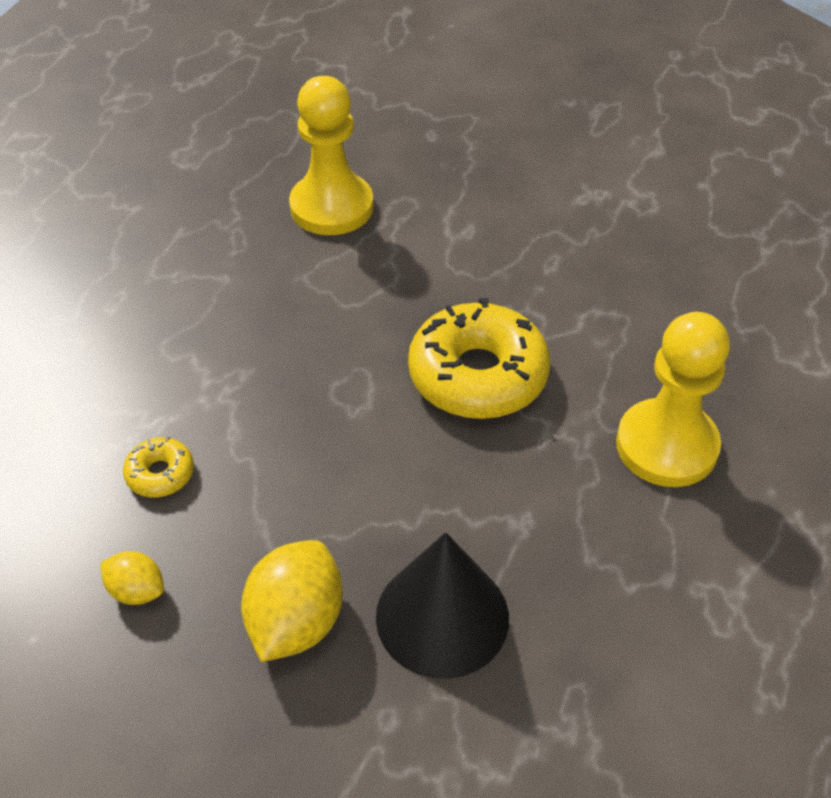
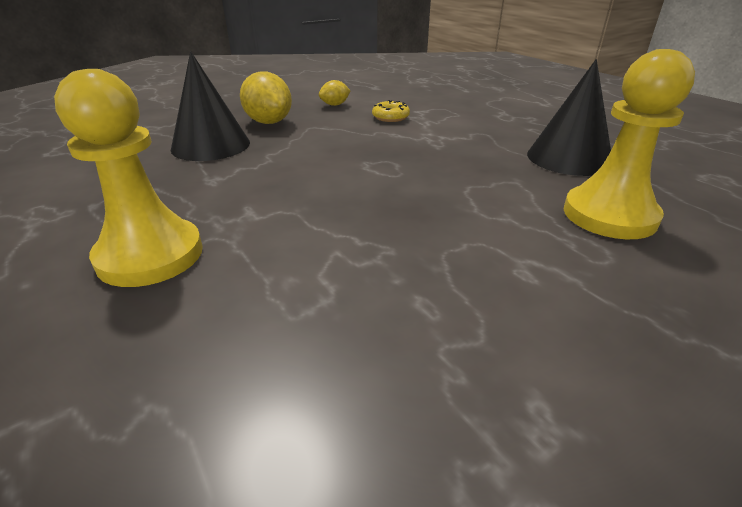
camera: 125 degrees right, 15 degrees down
yellow donut [408,298,550,419] -> none
none -> black cone [527,59,611,176]

